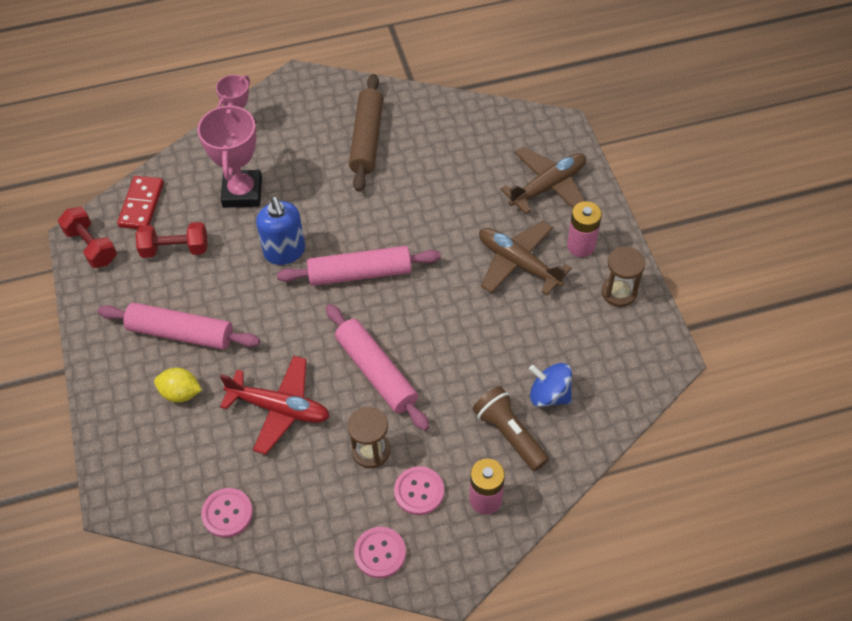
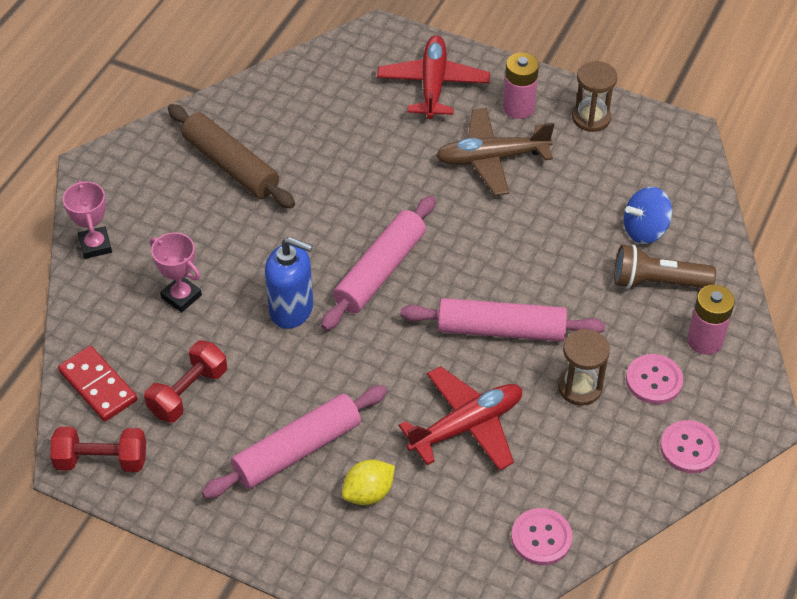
camera: 50 degrees left, 5 degrees down
pink trophy [197,103,262,208] -> pink trophy [150,232,202,312], size x0.60
brown plane [500,147,586,214] -> red plane [377,35,490,119]

